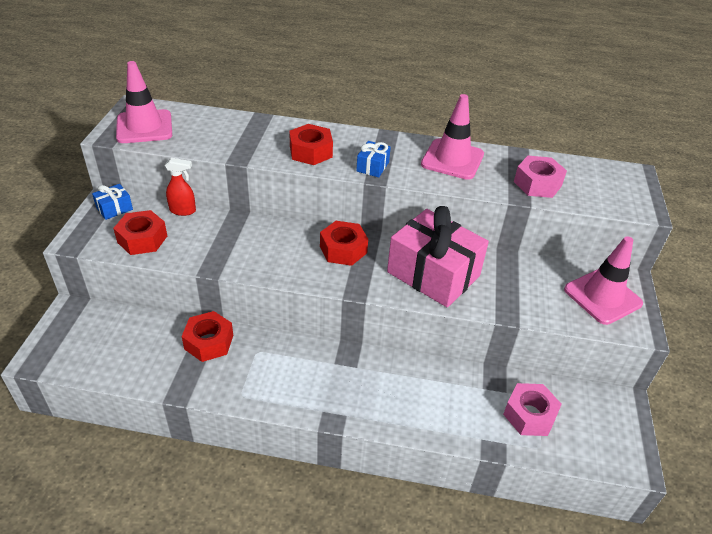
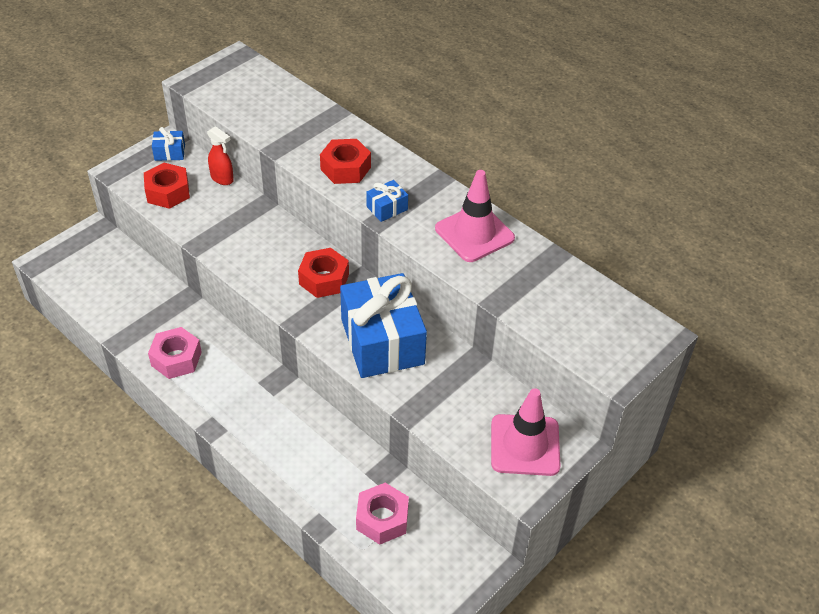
camera: 35 degrees right, 5 degrees up
pink traffic cone [116,61,172,143] -> none
red nut [182,311,233,362] -> none
pink gift [387,206,489,308] -> blue gift [340,273,427,378]
pink nut [514,156,567,198] -> pink nut moved to [148,327,202,379]

